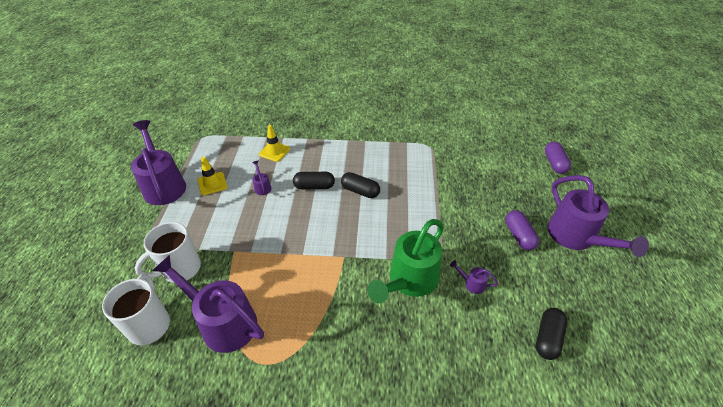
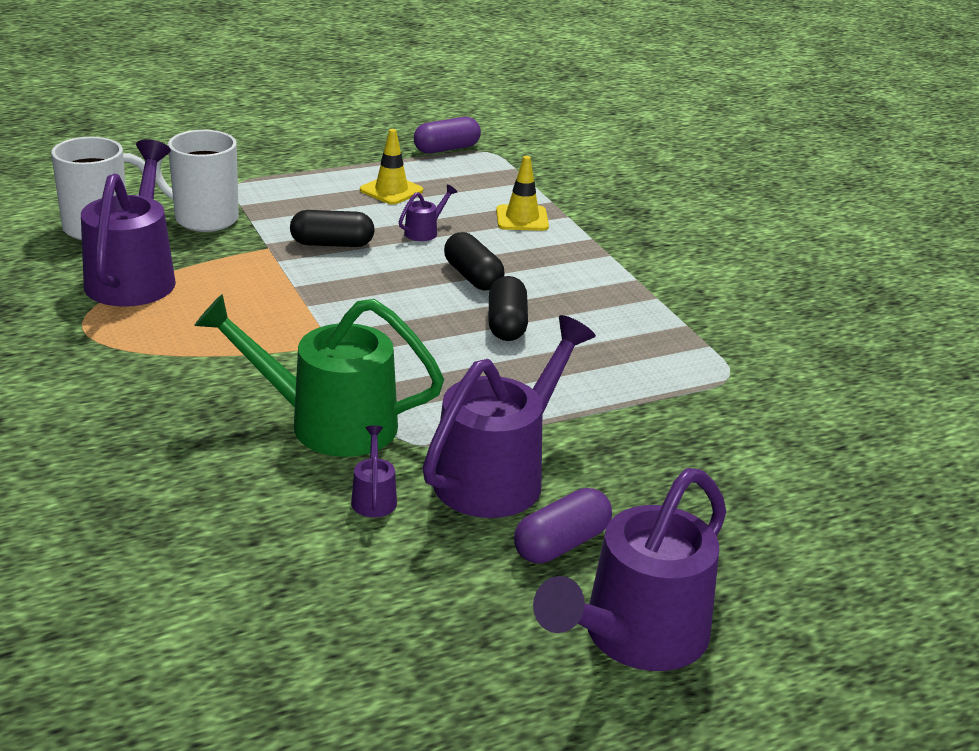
camera: 60 degrees right, 15 degrees down
purple watering can [131,120,186,205] -> purple watering can moved to [422,315,596,518]
black capsule [536,308,567,360] -> black capsule moved to [290,210,375,247]
purple capsule [545,142,571,174] -> purple capsule moved to [414,117,481,154]

